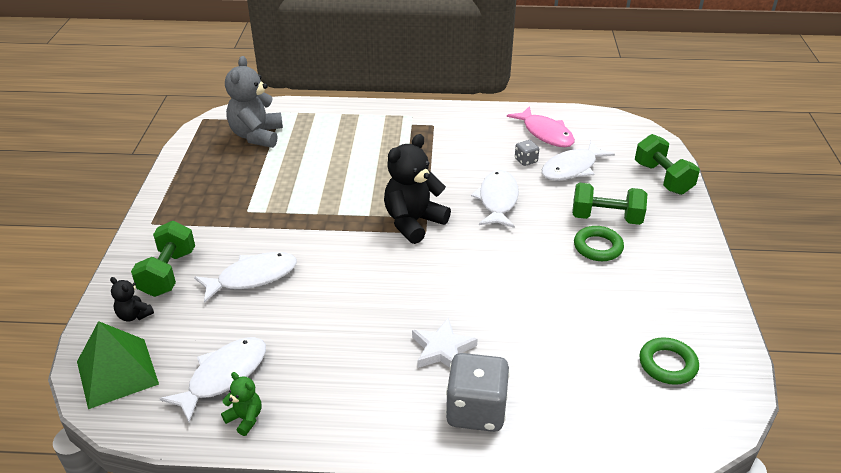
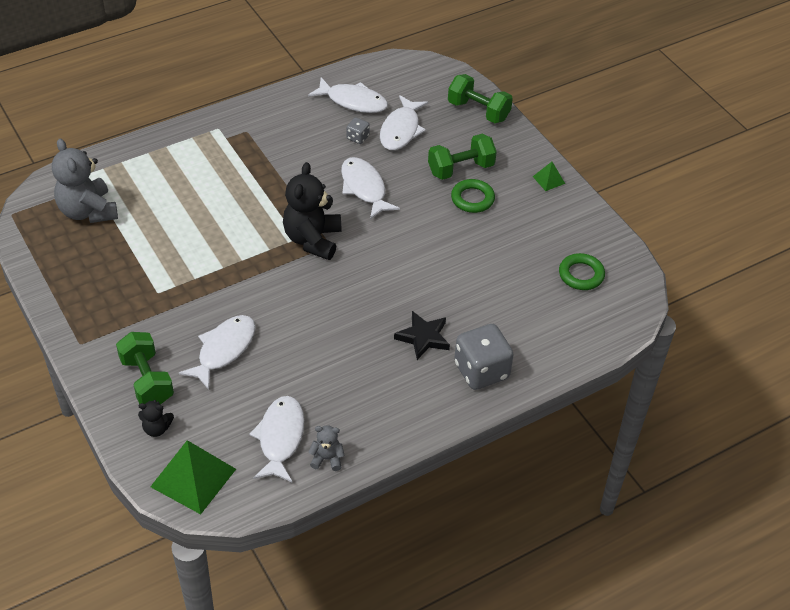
camera: 35 degrees left, 10 degrees up
green teddy bear [221,372,261,436] -> grey teddy bear [308,425,345,471]
white star [412,318,478,368] -> black star [394,311,450,360]
pink fish [507,106,575,147] -> white fish [308,77,388,113]
none -> green pyramid [533,162,565,191]

